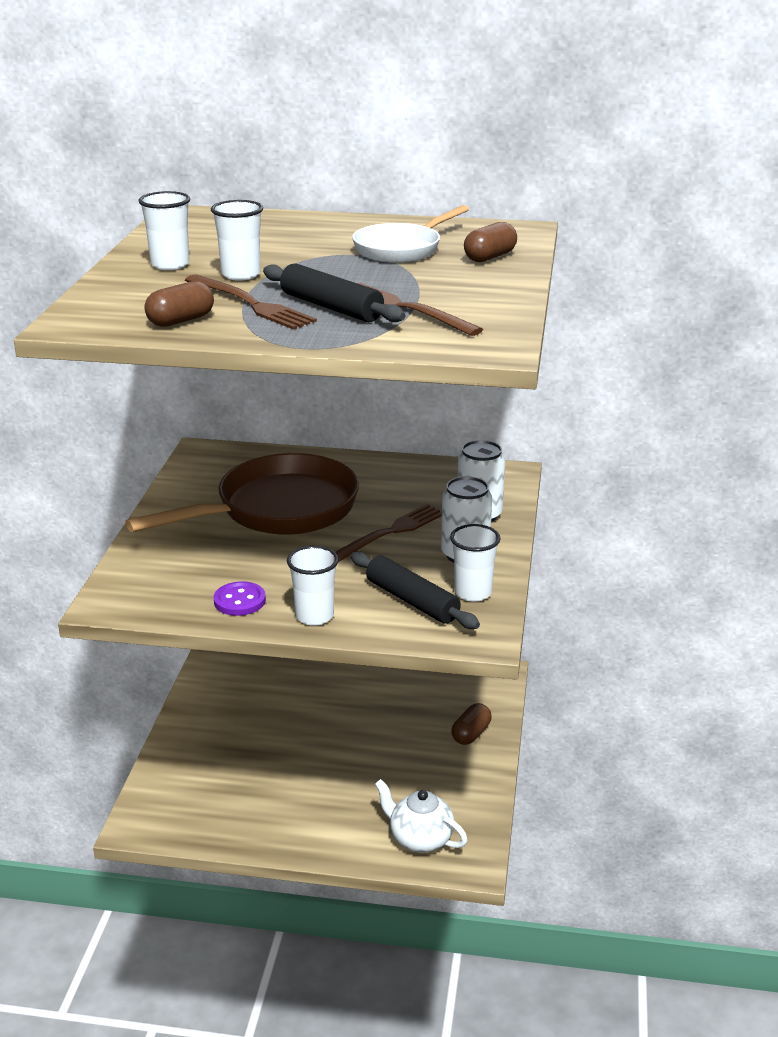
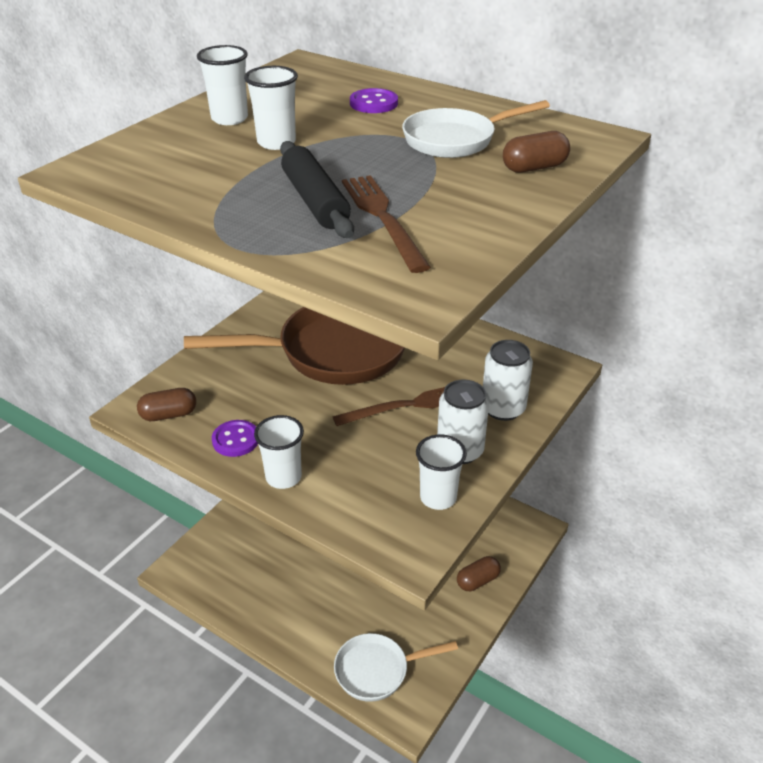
camera: 25 degrees right, 10 degrees up
brown capsule [144,281,214,327] -> brown capsule moved to [137,388,196,421]
brown fork [185,275,317,330] -> none
black rolling pin [351,551,480,629] -> none
white teapot [375,779,468,853] -> white pan [334,633,458,702]
none -> purple button [350,88,398,113]

